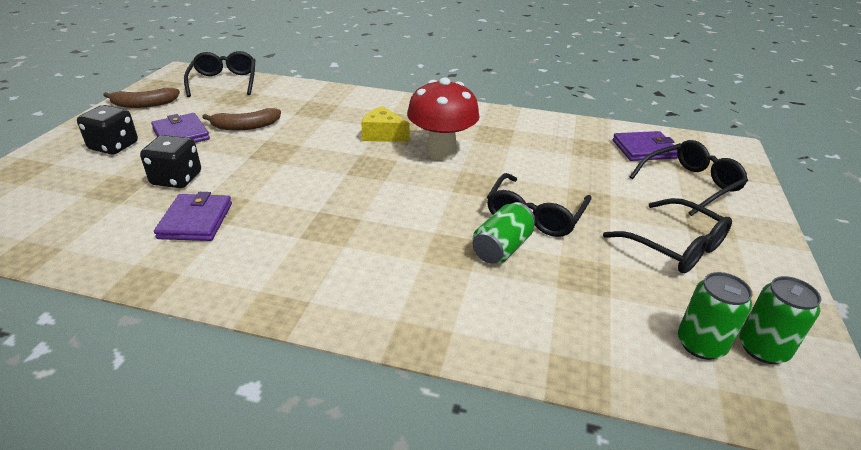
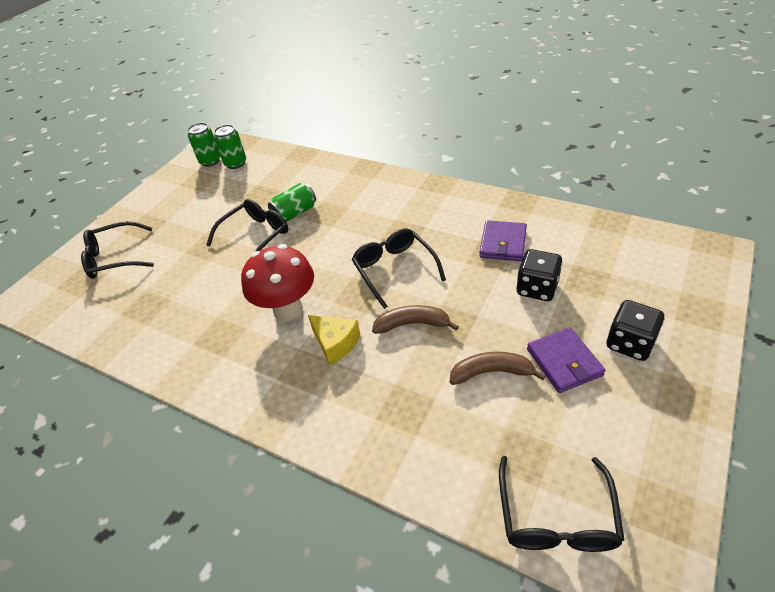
camera: 160 degrees left, 10 degrees up
brown banana [103,88,180,108] -> brown banana moved to [372,305,459,334]
black glasses [603,198,732,273] -> black glasses moved to [351,228,446,309]
purple wallet [613,131,678,161] -> none

